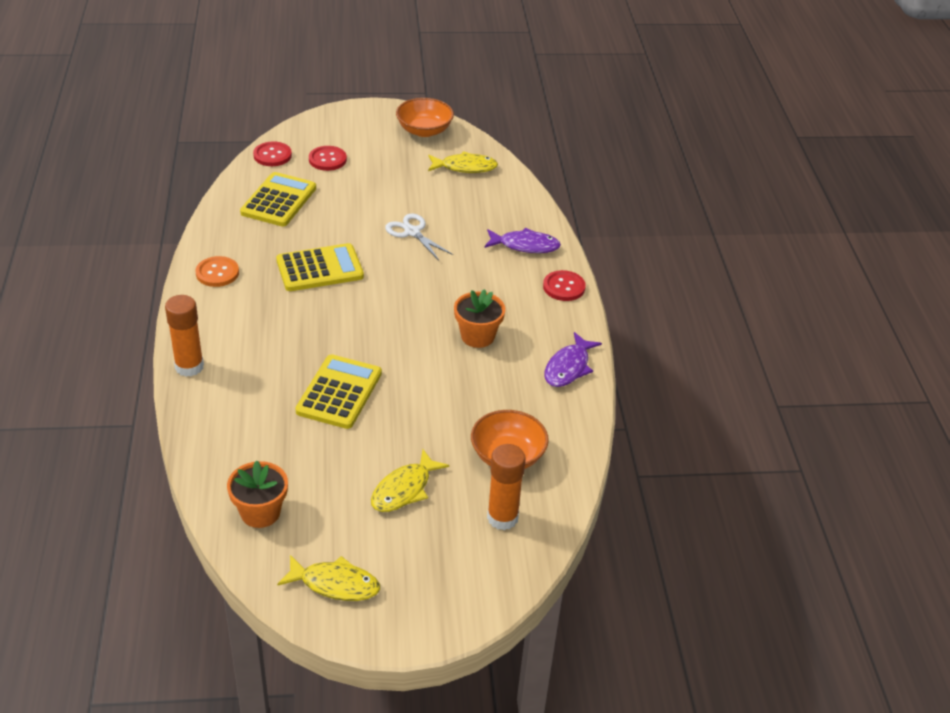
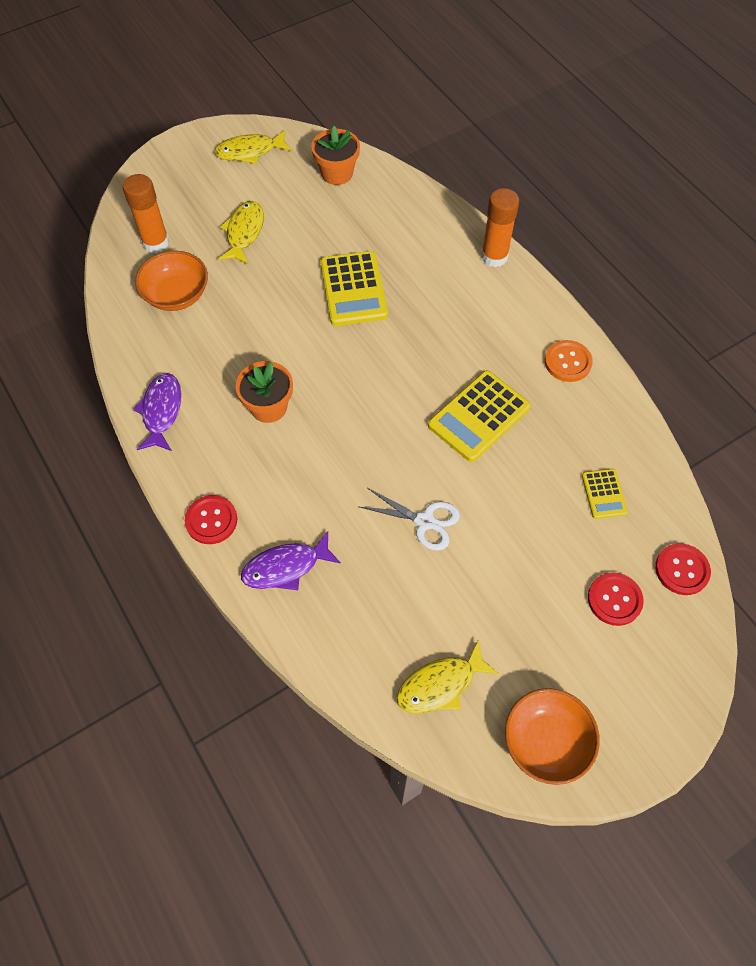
camera: 155 degrees right, 20 degrees up
yellow calculator [240,172,316,226] -> yellow calculator [582,469,628,519], size x0.54

